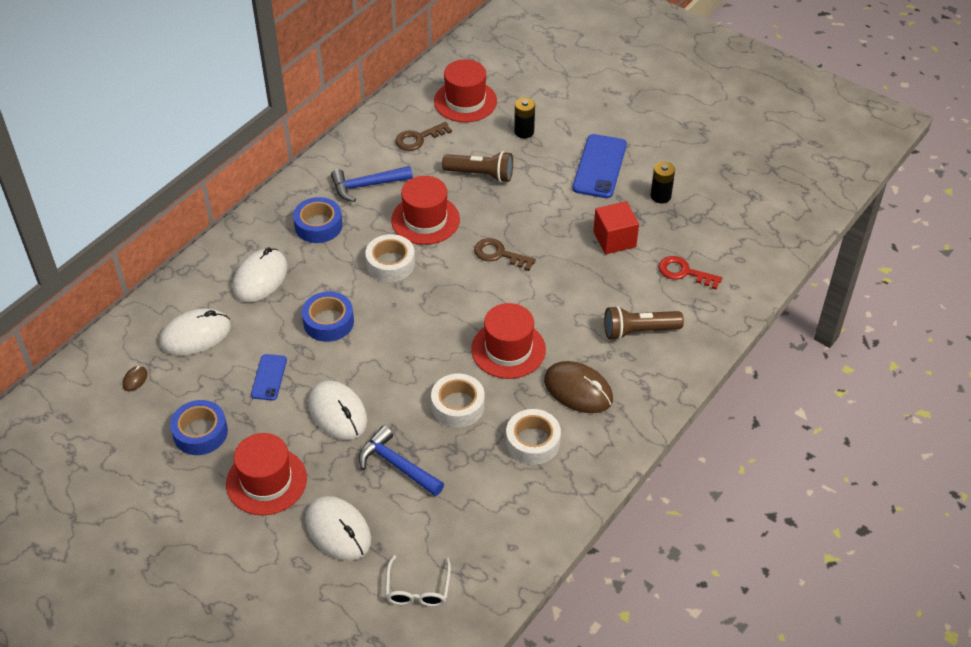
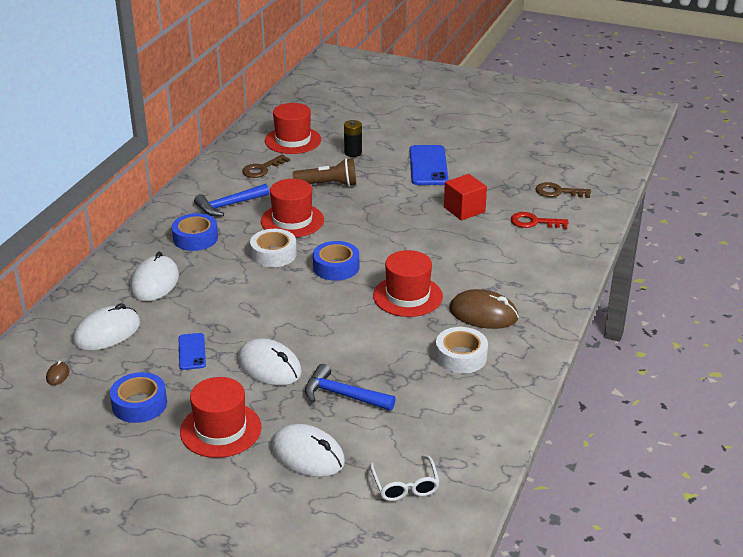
camera: 15 degrees left, 15 degrees down
blue tape [302,292,354,342] -> blue tape moved to [313,241,359,281]
white tape [431,374,485,428] -> none
brown key [474,238,536,271] -> brown key moved to [536,182,591,198]
brown flashlight [604,306,684,340] -> none
black battery [651,162,675,203] -> none

